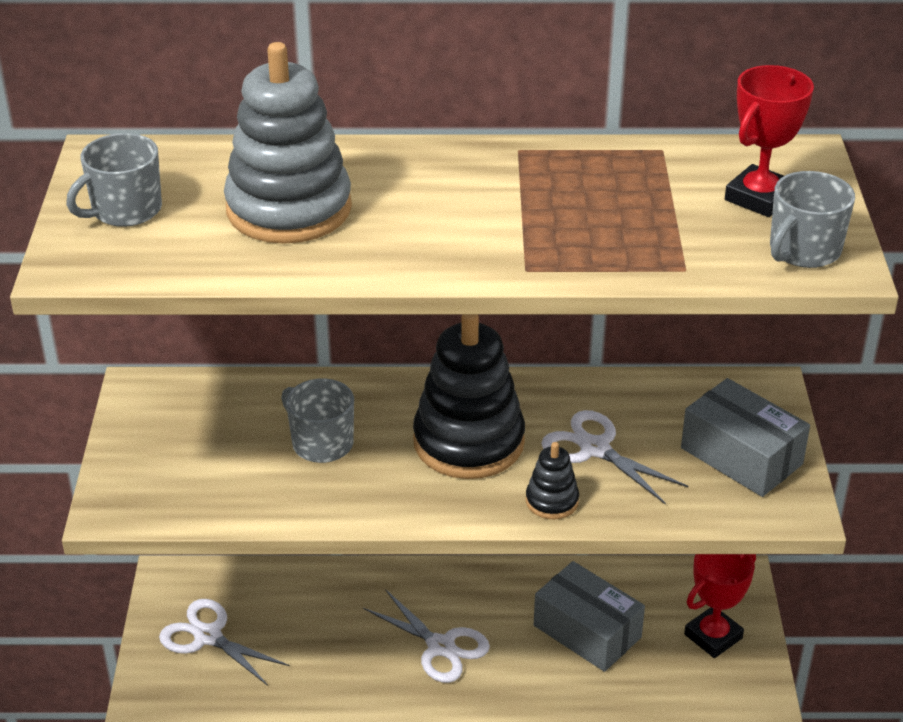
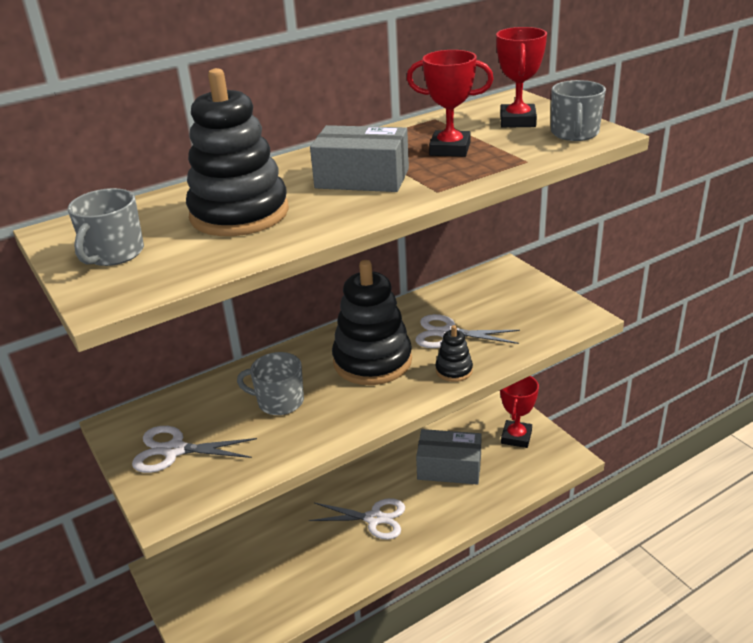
camera: 30 degrees left, 5 degrees down
white scissors [159,599,290,686] -> white scissors moved to [132,426,257,473]
grey stacking toy [224,42,352,244] -> black stacking toy [186,68,289,236]
grey box [681,378,810,497] -> grey box moved to [310,125,409,192]
none -> red trophy [407,50,494,157]

